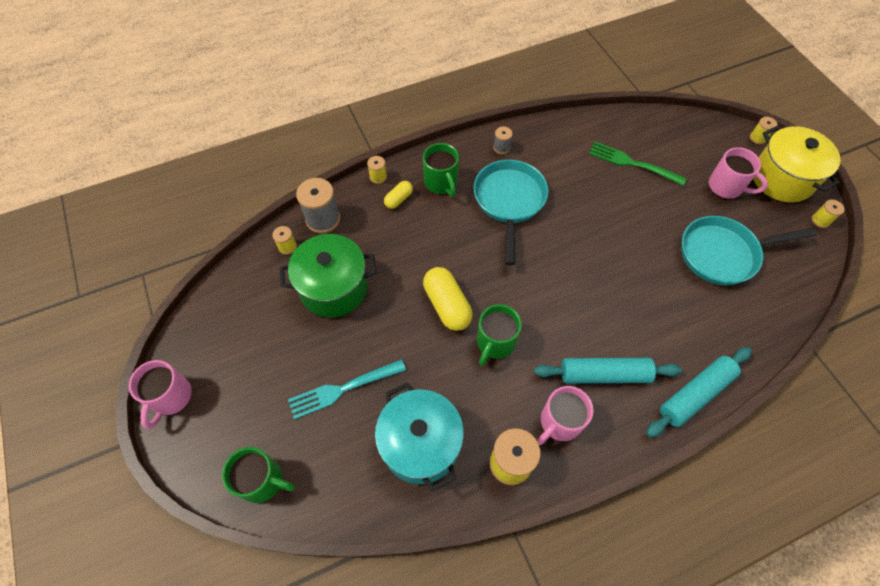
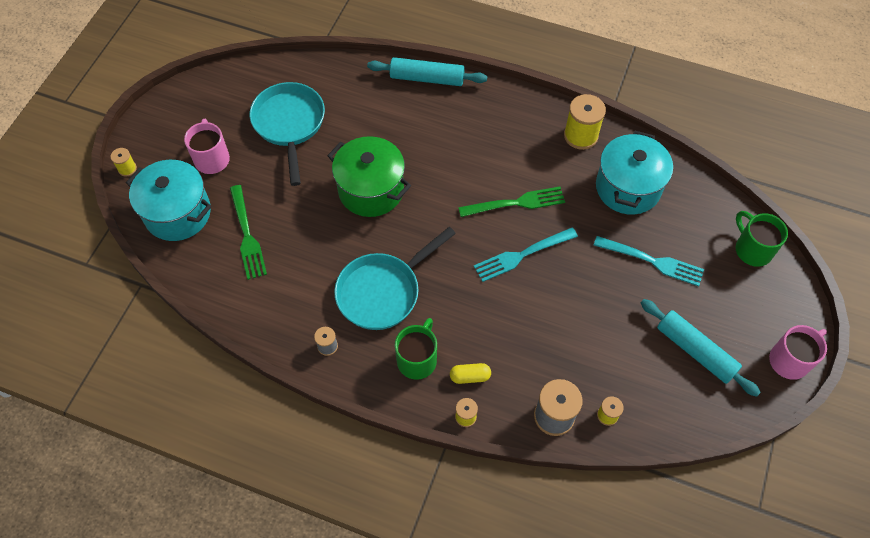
camera: 135 degrees left, 0 degrees up
green pot [280,234,376,318] -> green pot moved to [327,136,411,217]
yellow capsule [423,267,473,331] -> turquoise fork [474,227,578,282]
green mug [477,304,522,366] -> green fork [458,187,565,217]
turquoise rolling pin [534,358,682,383] -> turquoise rolling pin moved to [641,299,761,397]
pink mug [537,386,594,445] -> none
turquoise pan [681,216,817,285] -> turquoise pan turned 135 degrees counterclockwise [250,82,325,186]
yellow pot [753,125,841,203] -> none
yellow spool [811,200,845,228] -> none
none -> turquoise pot [126,160,212,241]

